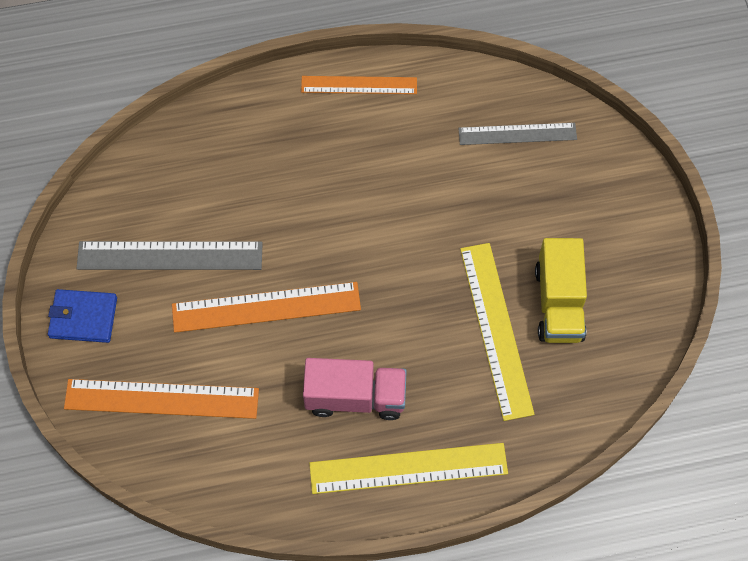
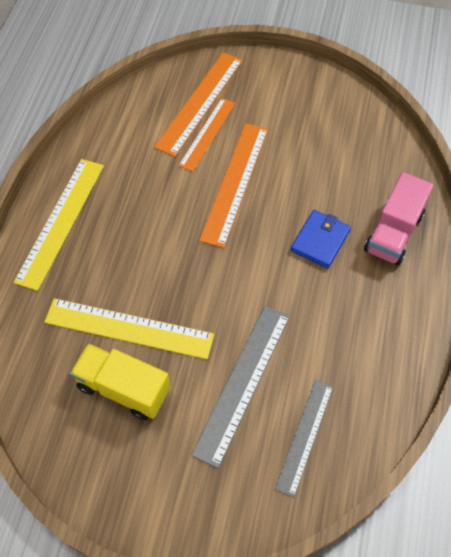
camera: 115 degrees right, 5 degrees down
blue wallet [48,289,117,343] -> blue wallet moved to [291,210,351,268]
grey ruler [77,241,263,270] -> grey ruler moved to [191,305,290,468]
orange ruler [301,76,417,94] -> orange ruler moved to [178,98,236,172]
pink truck [303,358,407,420] -> pink truck moved to [364,172,434,265]

